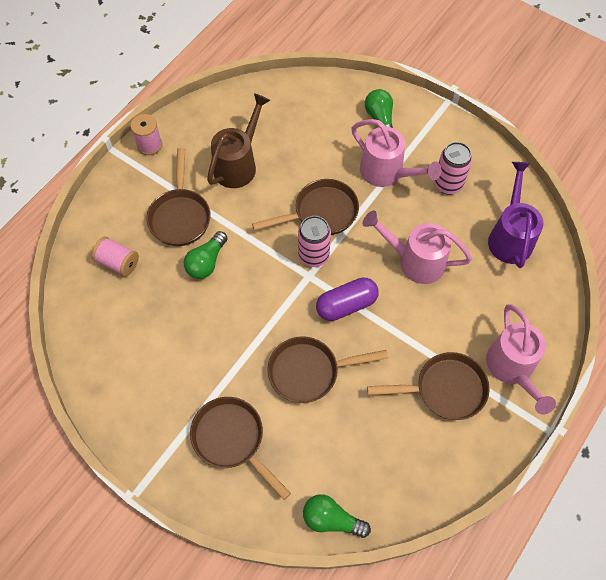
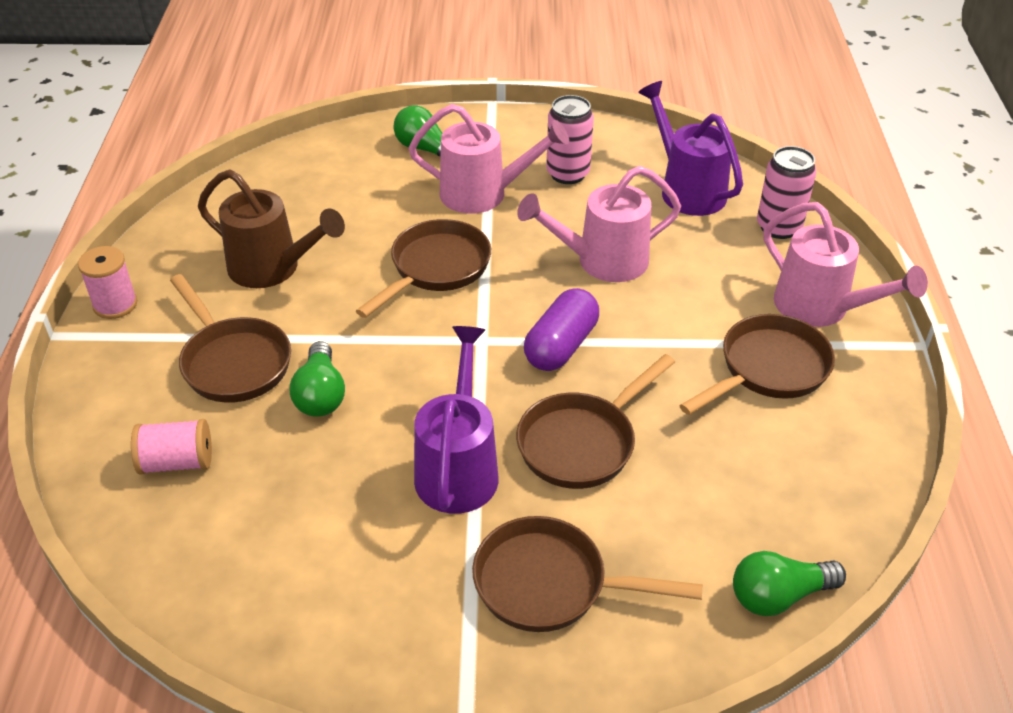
camera: 35 degrees left, 20 degrees down
brown watering can [207,93,270,188] -> brown watering can turned 120 degrees clockwise [198,170,345,288]
pink can [298,216,331,267] -> pink can moved to [757,146,816,239]
none -> purple watering can [414,326,498,514]

